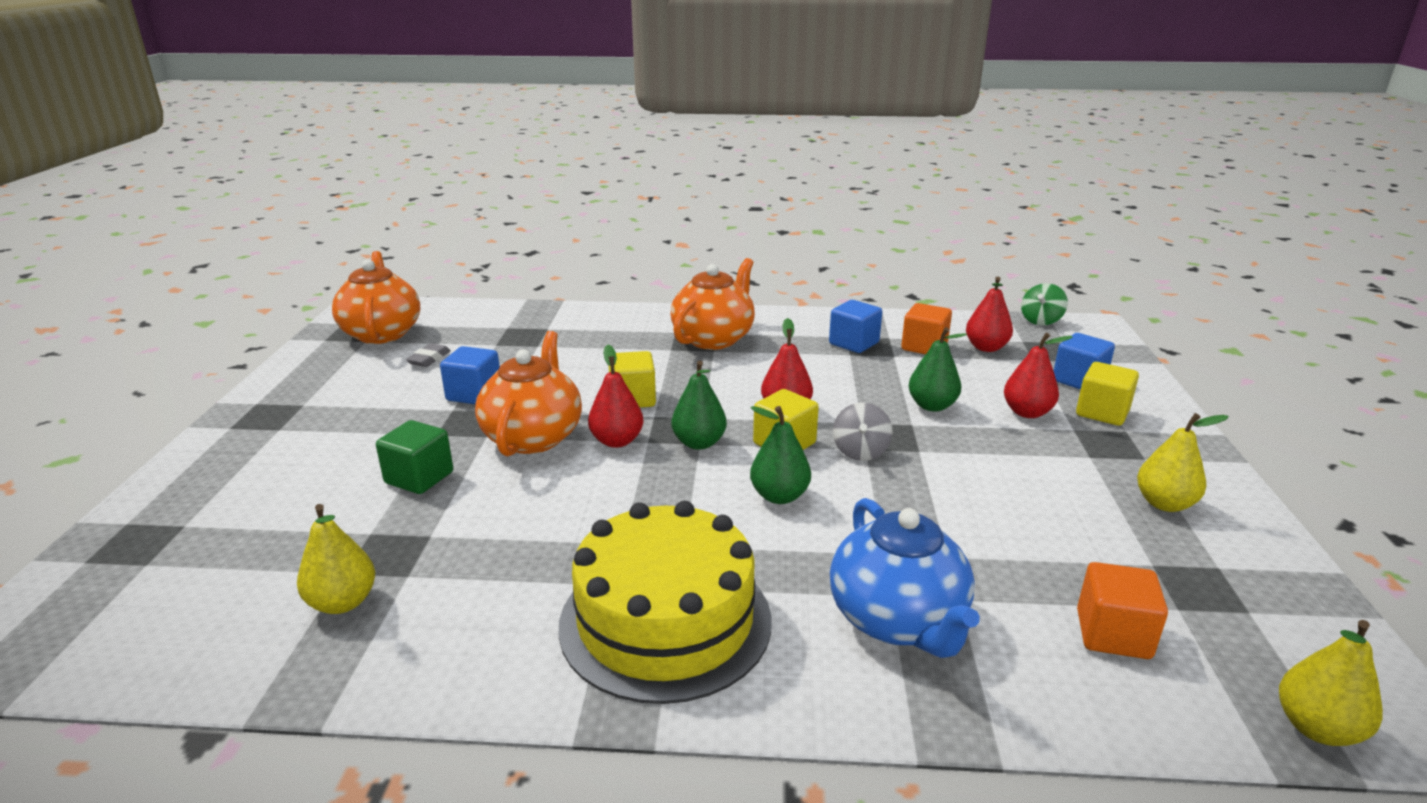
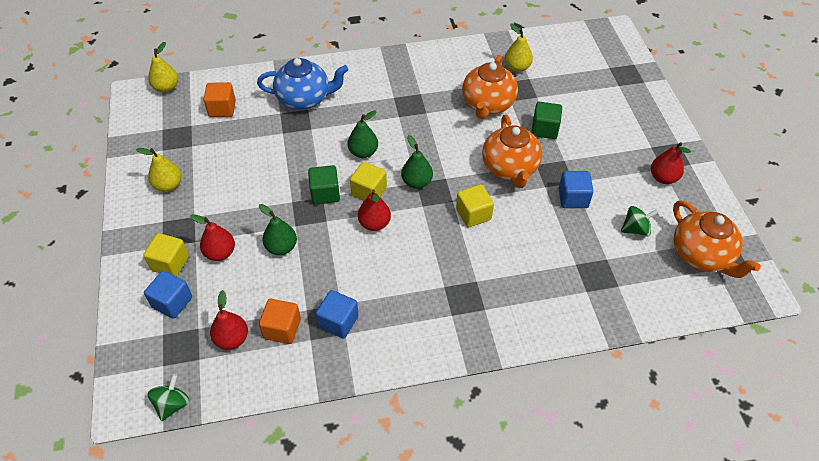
camera: 165 degrees right, 25 degrees up
grey eraser [406,343,451,367] -> green spinning top [621,206,659,237]
yellow cake [559,501,772,704] -> none
red pear [588,345,643,448] -> red pear moved to [651,142,691,184]
orange teapot [671,258,755,350] -> orange teapot moved to [462,55,518,119]
blue teapot [830,498,980,658] -> blue teapot turned 120 degrees clockwise [257,58,348,110]
grey spinning top [833,403,893,461] -> green cube [308,165,340,205]

